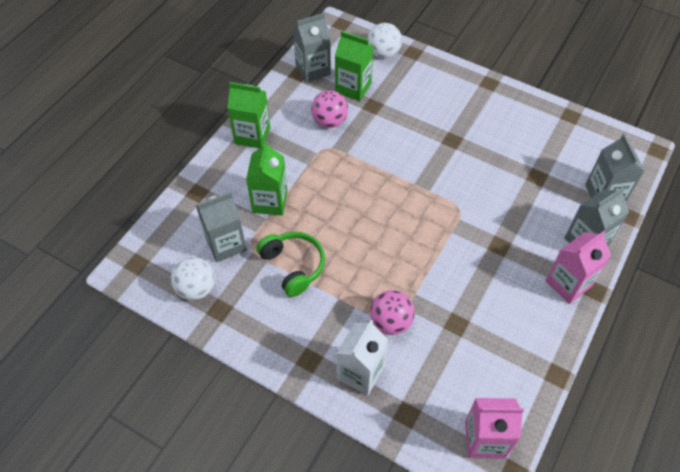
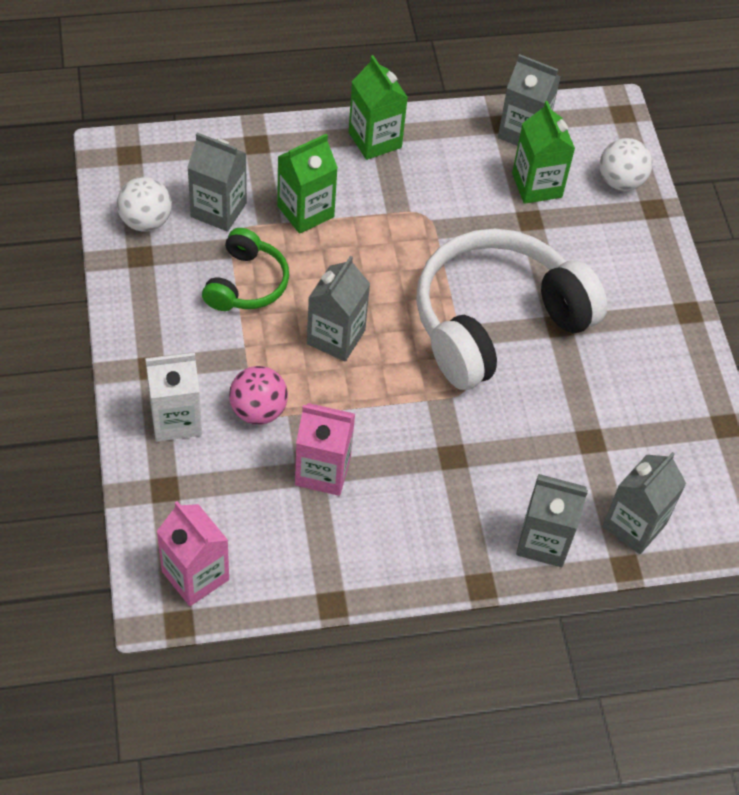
camera: 45 degrees right, 0 degrees up
pink ball [311,90,348,128] -> none
pink carton [545,231,611,304] -> pink carton moved to [295,403,355,496]
none -> grey carton [307,256,370,361]
none -> white headphones [416,229,608,390]

